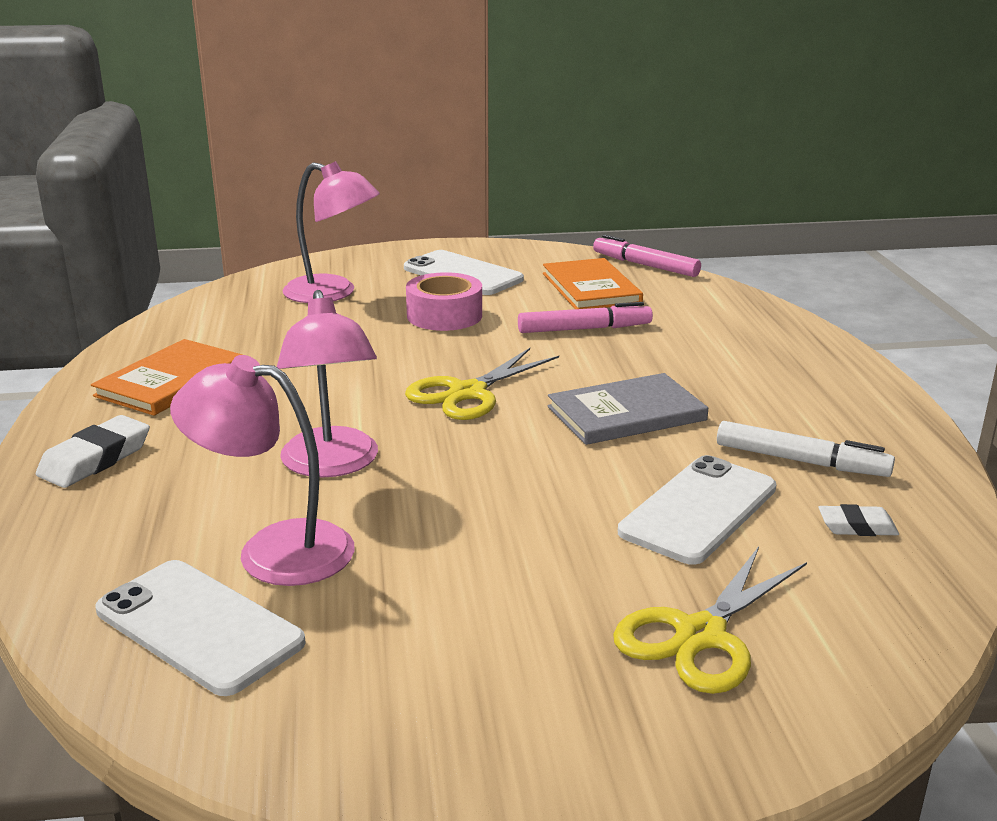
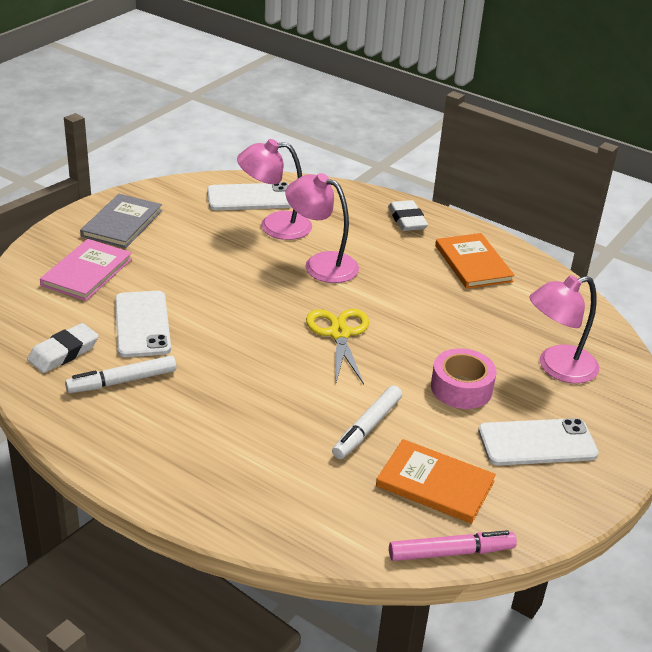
camera: 130 degrees right, 10 degrees up
pink lamp [170,355,355,586] -> pink lamp turned 150 degrees counterclockwise [237,139,312,240]
pink marker [518,302,653,333] -> white marker [332,385,402,459]
grey book [548,373,708,445] -> grey book moved to [80,194,162,248]
yellow scissors [613,546,807,694] -> pink book [40,239,132,301]
white eraser [818,504,899,536] -> white eraser [27,323,99,373], size x1.60

